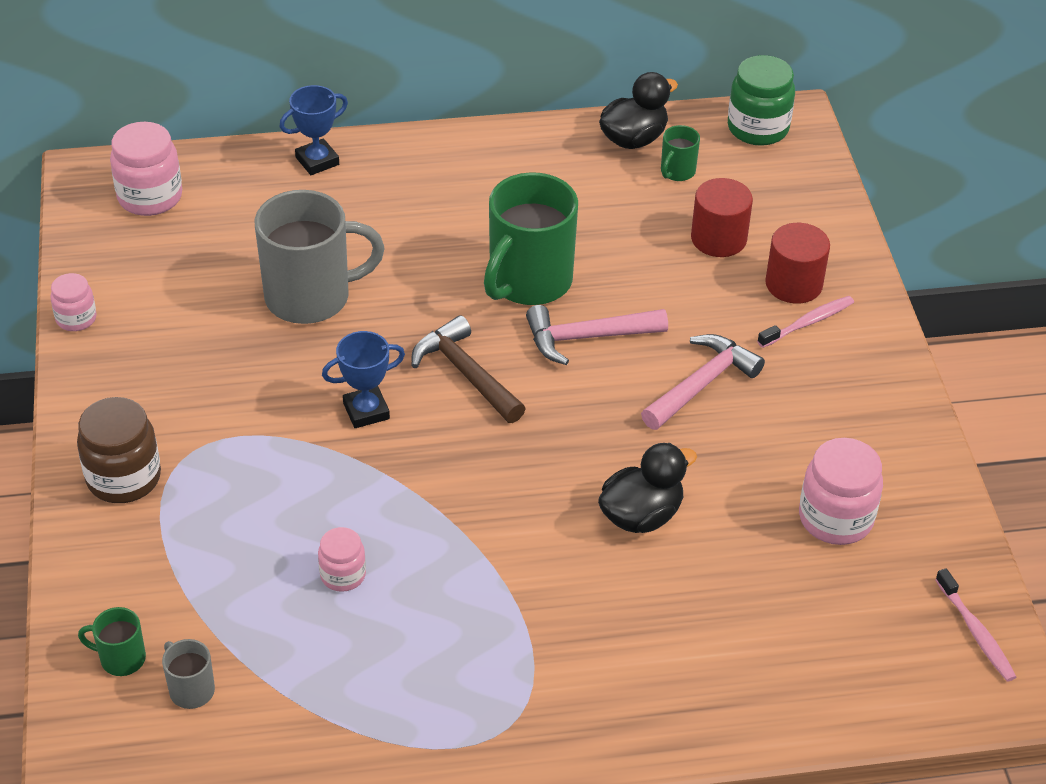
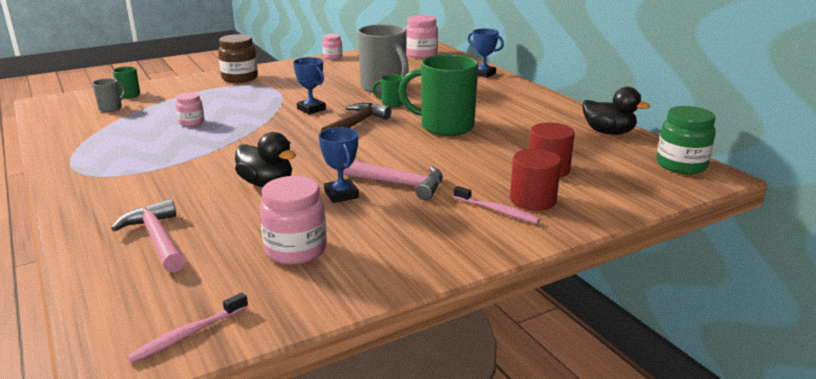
camera: 70 degrees right, 20 degrees down
pink hammer [526,305,668,365] -> pink hammer moved to [111,199,185,273]
green mug [661,125,700,181] -> green mug moved to [372,74,404,107]
none -> blue trophy [319,127,359,203]

